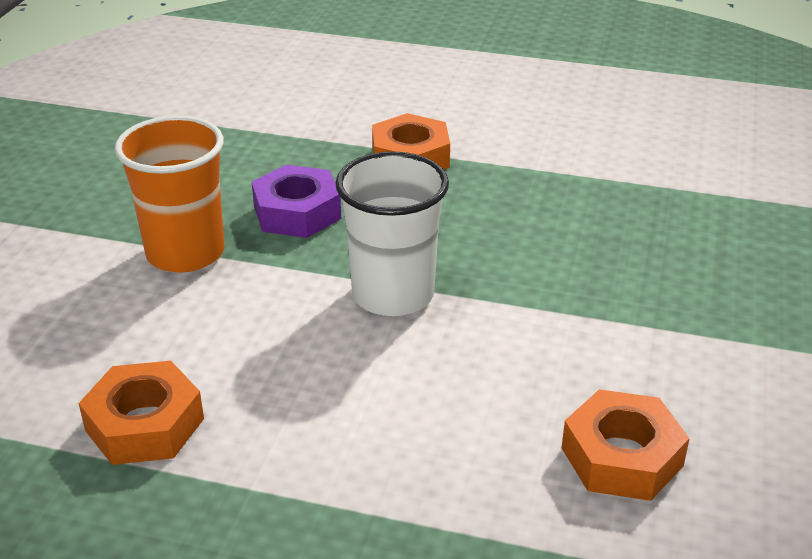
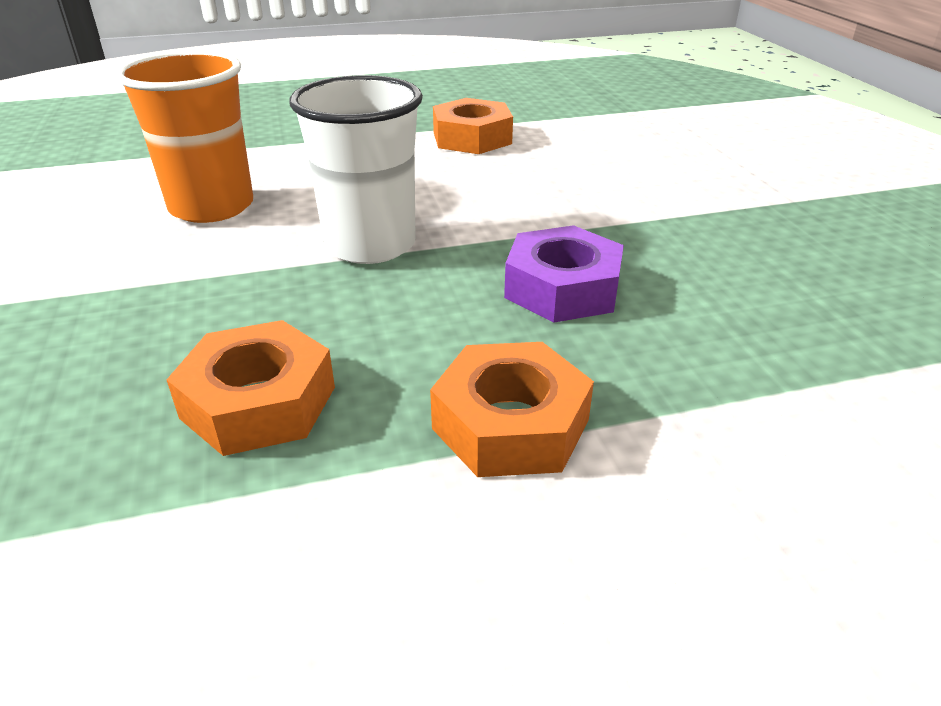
camera: 150 degrees right, 0 degrees up
orange cup [115,116,224,273] -> orange cup moved to [116,51,253,223]
orange nut [562,389,690,501] -> orange nut moved to [167,320,335,456]

